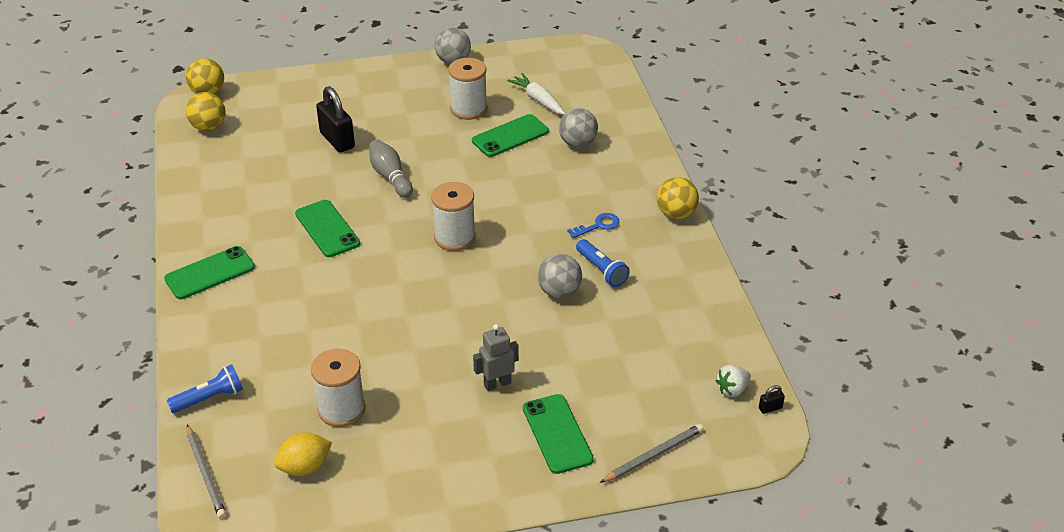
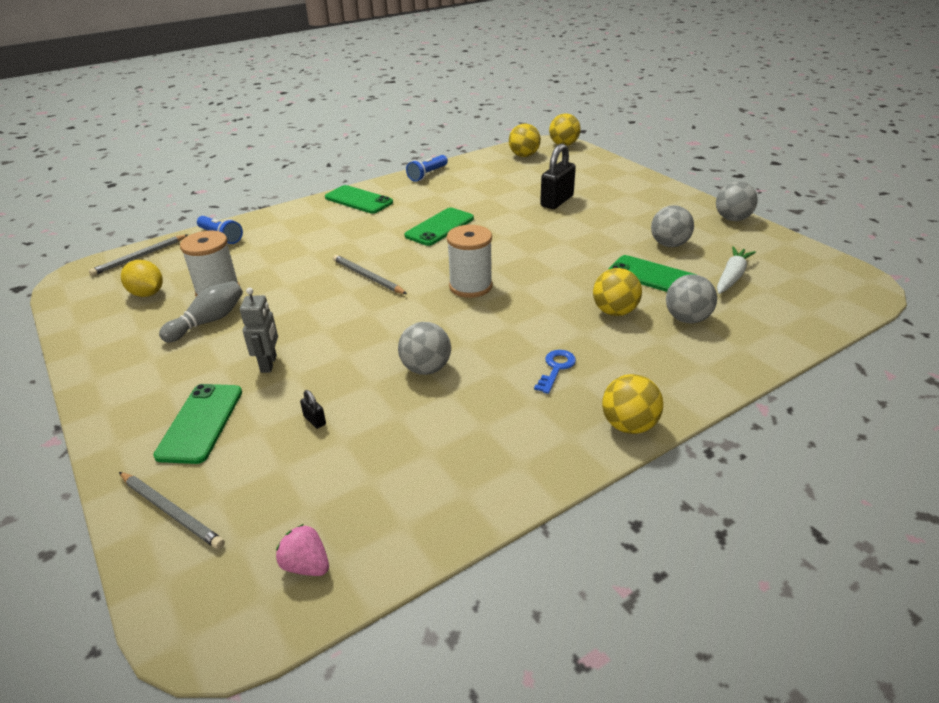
camera: 70 degrees right, 5 degrees down
grey bowling pin [369,140,413,198] -> grey bowling pin moved to [159,281,243,342]
white spool [448,58,487,120] -> grey ball [651,205,694,247]
grey robot [473,324,519,391] -> grey robot turned 45 degrees clockwise [240,288,278,373]
green phone [523,394,594,474] -> green phone turned 45 degrees counterclockwise [153,384,242,464]
blue key [567,213,620,238] -> blue key turned 105 degrees counterclockwise [534,350,576,394]
blue flashlight [576,239,630,287] -> blue flashlight moved to [406,155,448,182]
white strawberry [715,365,751,397] -> pink strawberry [276,524,329,576]
black padlock [759,385,785,414] -> black padlock moved to [300,390,326,429]
none -> grey pencil [333,255,407,294]
none -> yellow ball [593,268,642,316]

